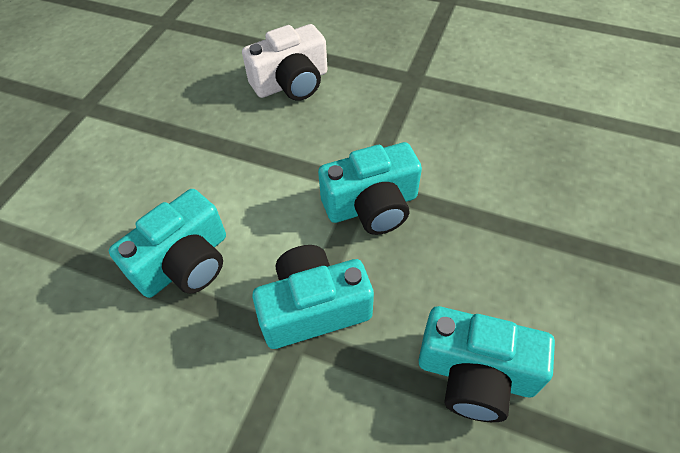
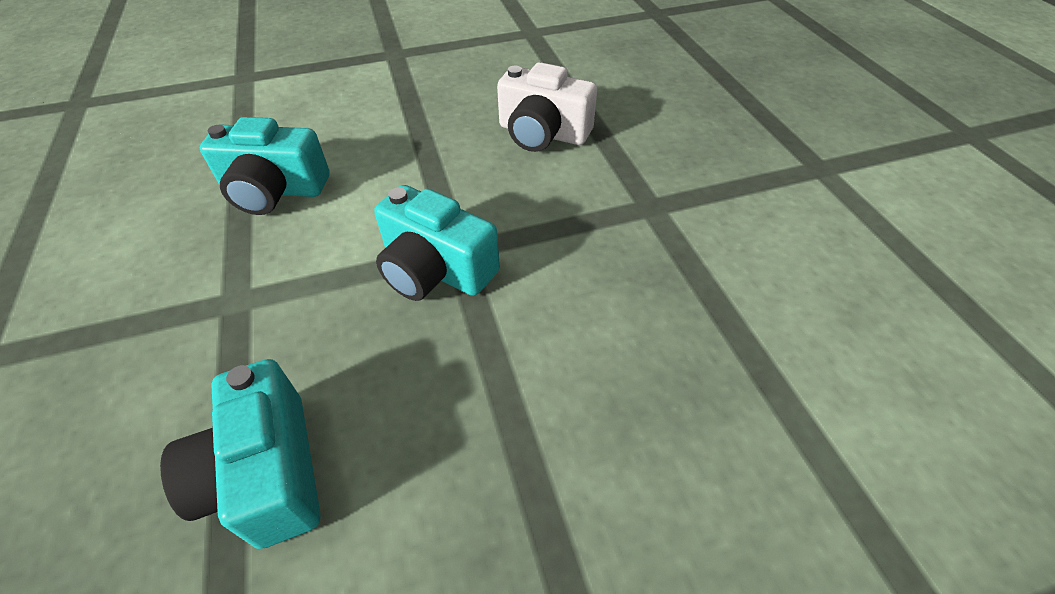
camera: 50 degrees right, 5 degrees down
turquoise camera [252,245,374,349] -> none

